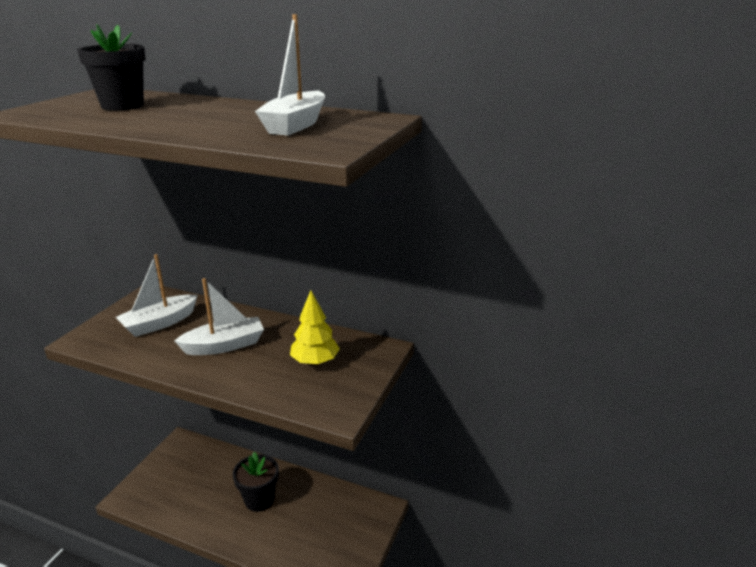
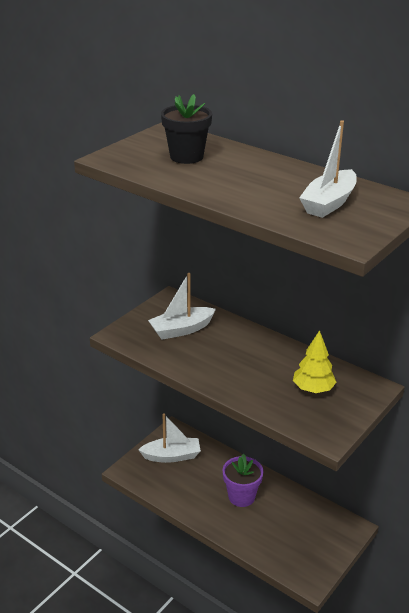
camera: 15 degrees right, 5 degrees up
white boat [174,278,264,355] -> white boat moved to [138,413,201,463]
black flower pot [233,452,279,512] -> purple flower pot [222,454,263,507]

